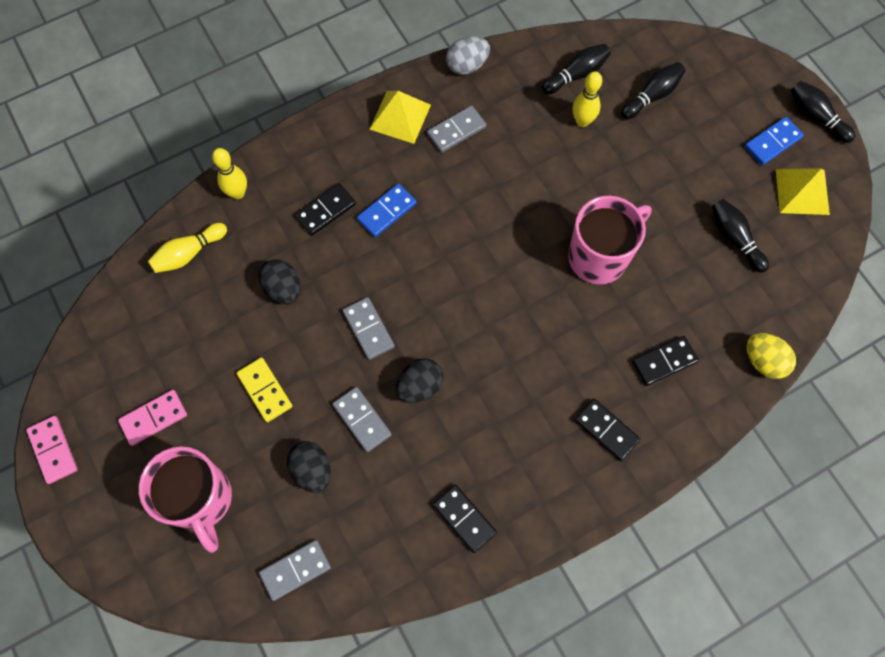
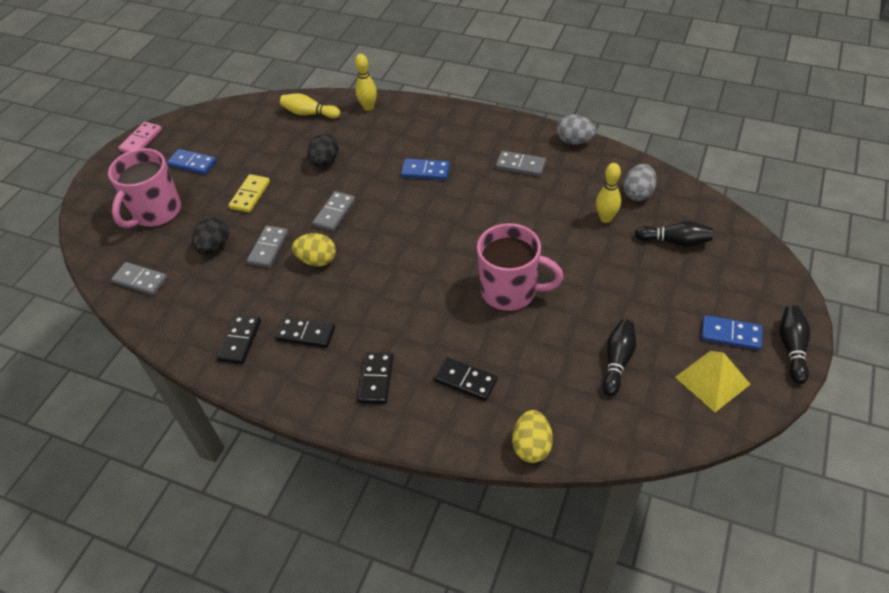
camera: 55 degrees right, 20 degrees down
pink domino [118,390,187,446] -> blue domino [167,149,217,175]
black domino [295,183,356,236] -> black domino moved to [275,316,335,348]
yellow pyramid [369,91,431,144] -> none
black egg [396,358,444,403] -> yellow egg [292,233,336,267]
black bowling pin [542,44,611,94] -> grey egg [623,164,657,201]

